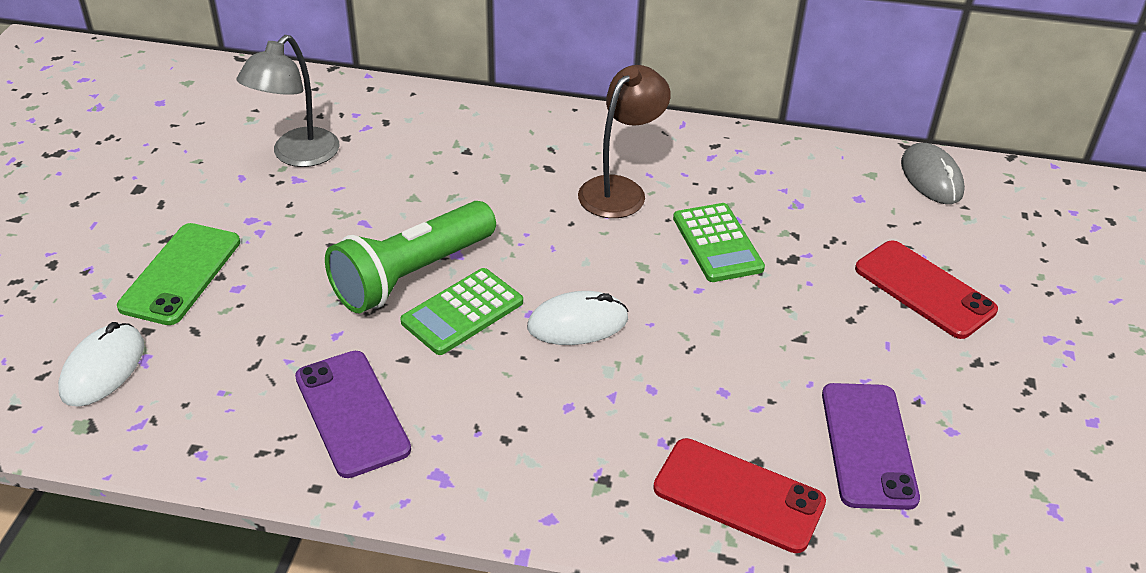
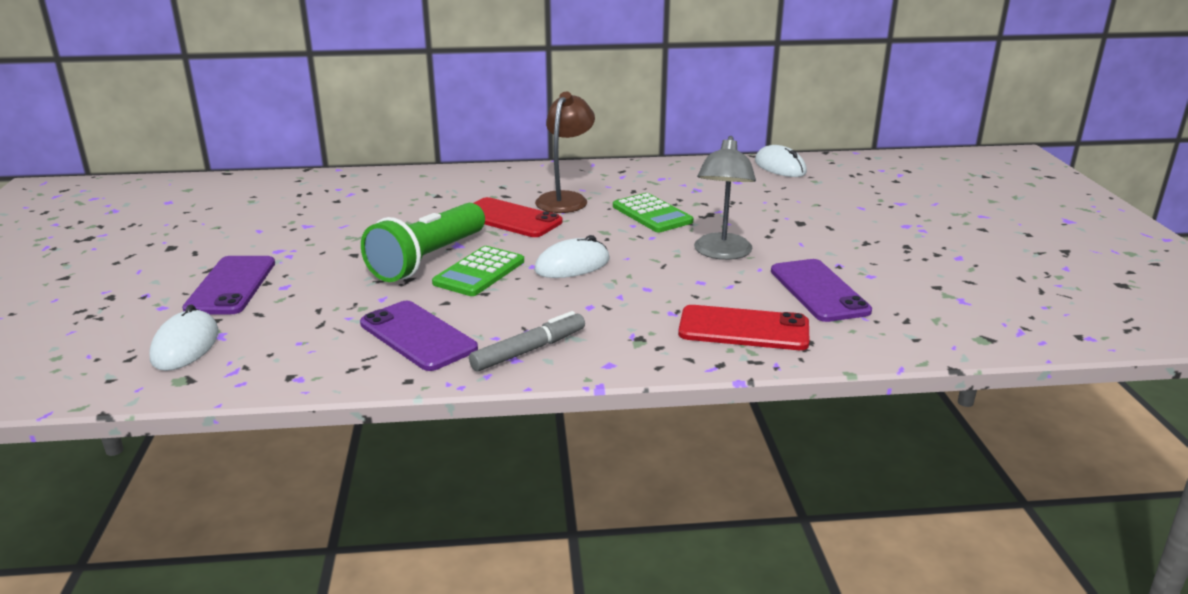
camera: 15 degrees left, 15 degrees down
green phone [117,223,240,325] -> purple phone [182,256,275,314]
grey lamp [236,35,339,167] -> grey lamp moved to [694,136,756,260]
red phone [855,241,998,339] -> red phone moved to [474,197,563,237]
grey mouse [901,143,965,204] -> white mouse [755,145,807,177]
none -> grey marker [469,311,585,371]

